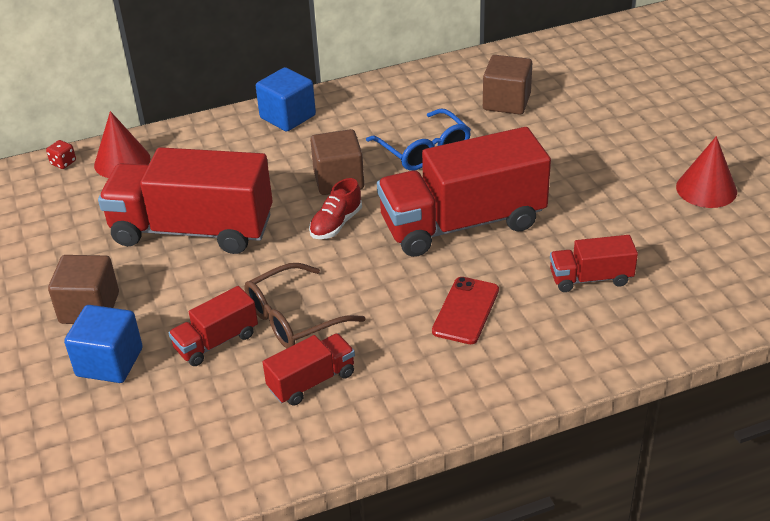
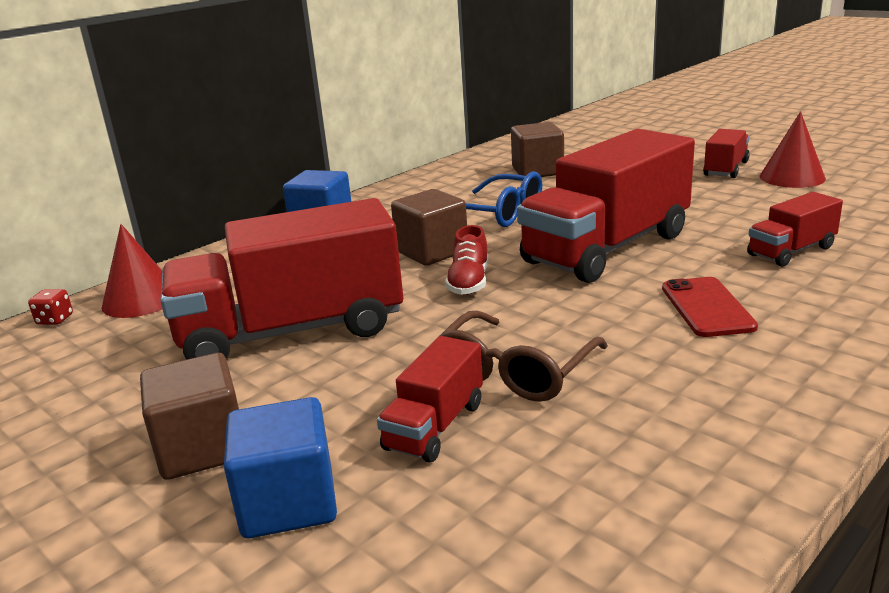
camera: 25 degrees left, 15 degrees down
red truck [263,333,355,406] -> red truck moved to [703,129,750,178]

